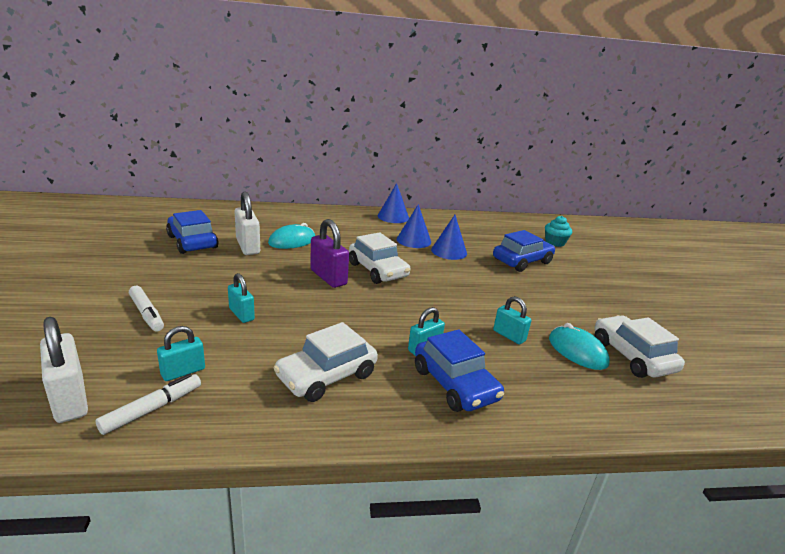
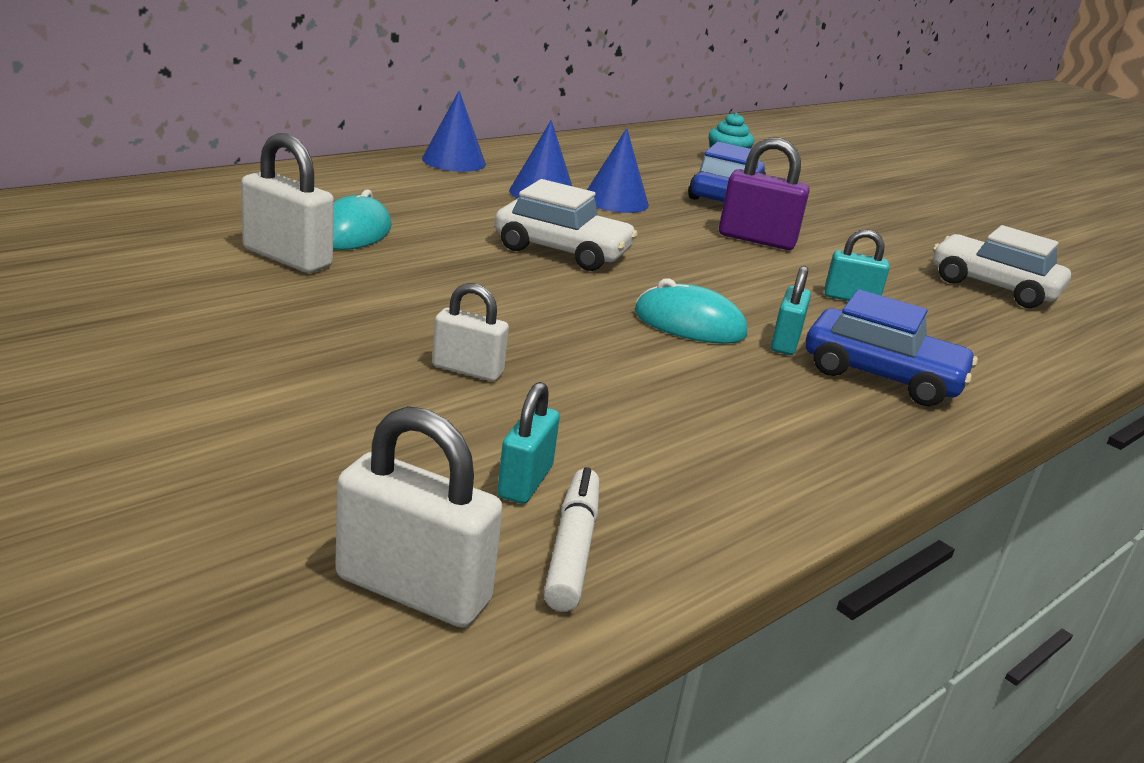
camera: 35 degrees left, 0 degrees up
white marker [129,286,164,332] -> none
blue car [166,210,218,254] -> none
turquoise padlock [228,273,255,323] -> white padlock [432,283,509,381]
white car [274,322,378,402] -> none
purple padlock [310,219,349,288] -> purple padlock moved to [719,138,810,250]
turquoise mouse [549,323,610,370] -> turquoise mouse moved to [635,279,747,344]

